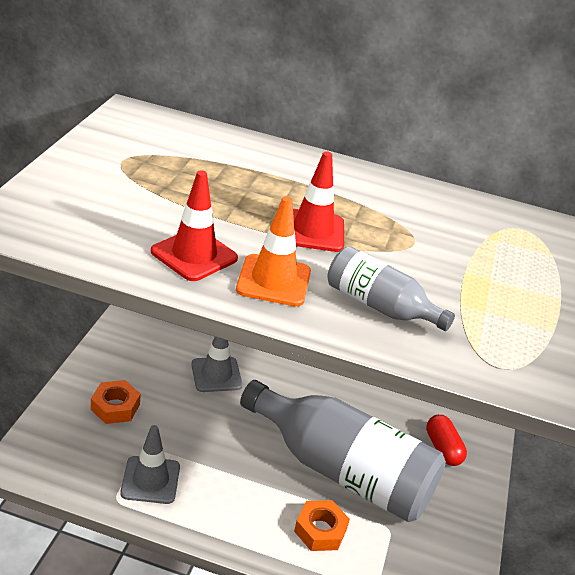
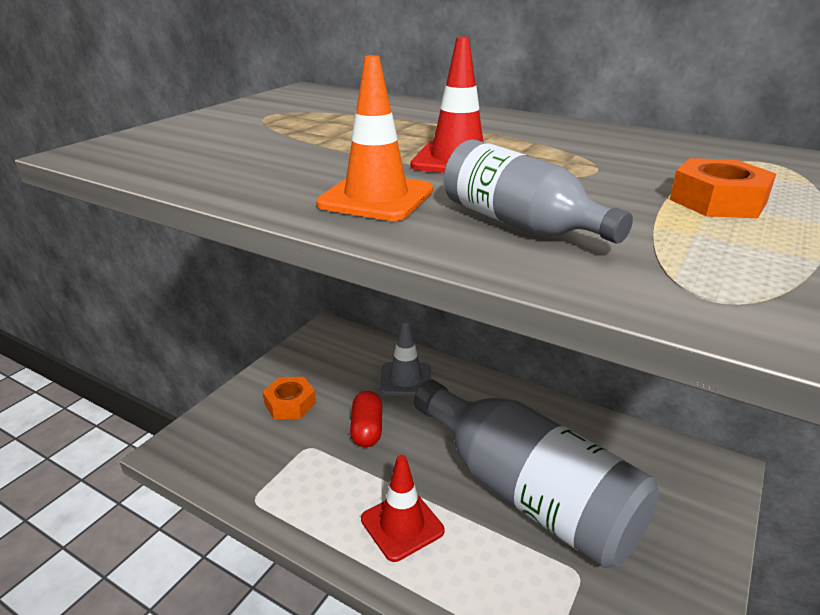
camera: 20 degrees right, 5 degrees down
grey traffic cone [120,425,180,504] -> none
red traffic cone [151,170,238,281] -> red traffic cone moved to [361,455,444,562]
orange nut [294,500,350,551] -> orange nut moved to [669,158,776,218]
red capsule [426,415,467,466] -> red capsule moved to [350,391,382,447]

